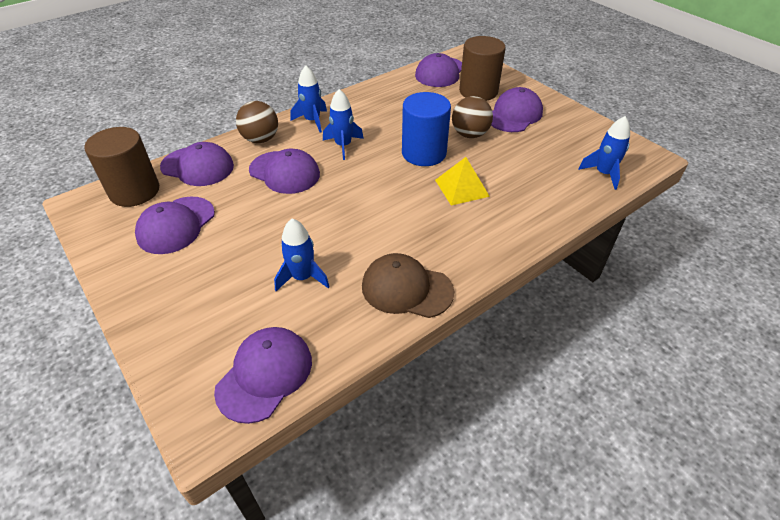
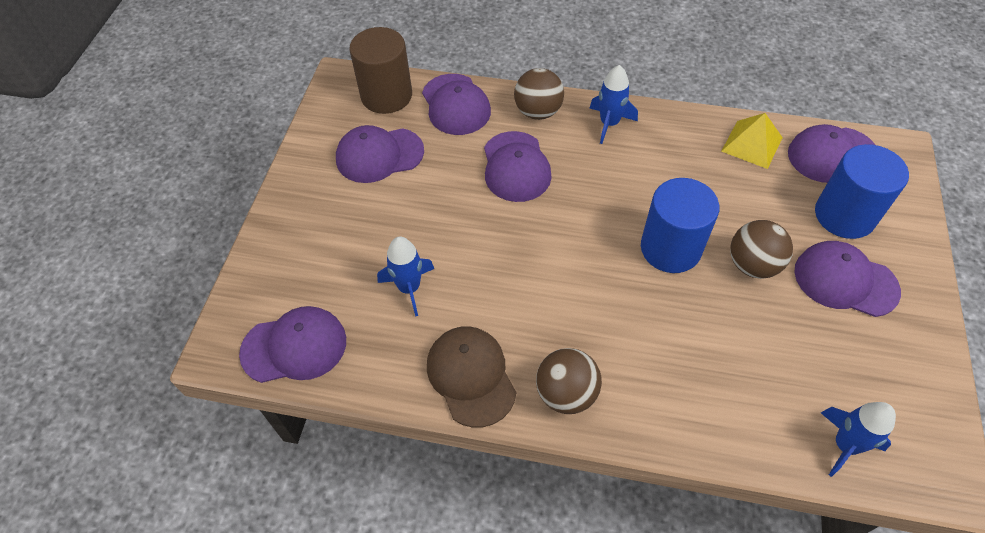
camera: 50 degrees right, 10 degrees up
blue rocket [323,89,364,160] -> none
yellow pyramid [435,157,490,205] -> yellow pyramid moved to [721,113,783,169]
brown cylinder [459,36,506,101] -> blue cylinder [815,144,909,239]
purple cap [491,87,543,132] -> purple cap turned 150 degrees counterclockwise [794,241,901,317]
none -> brown ball [536,348,602,414]

